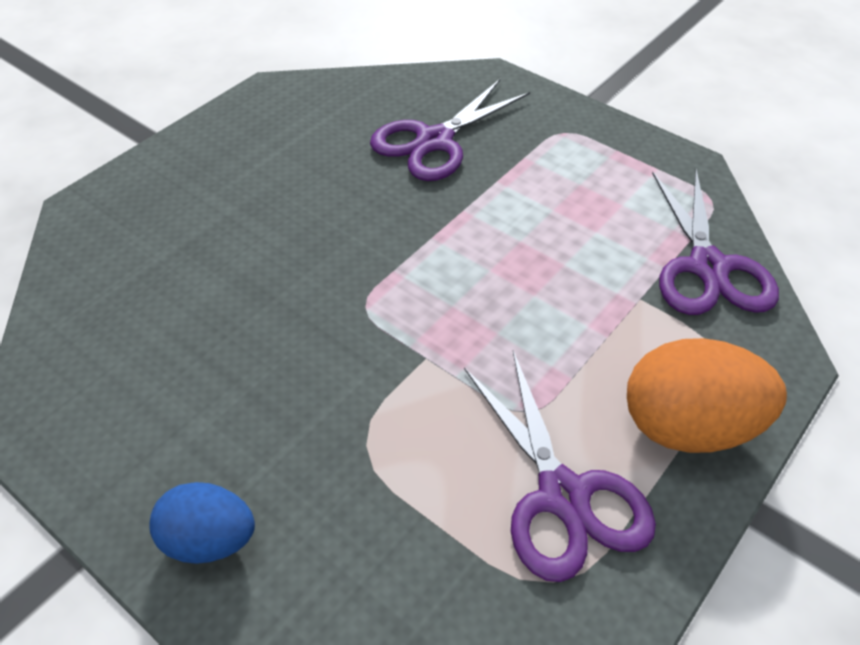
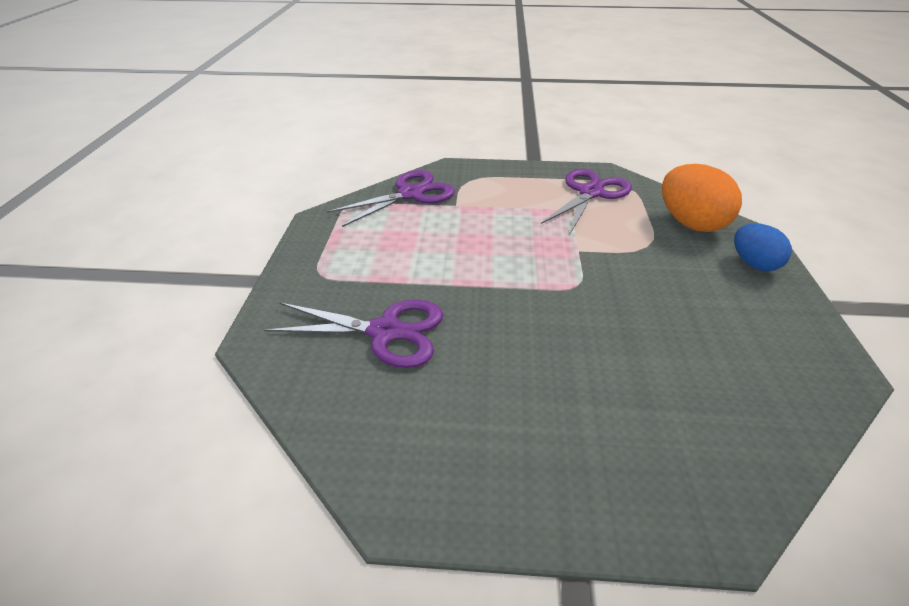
camera: 125 degrees left, 10 degrees down
orange egg [627,338,787,453] -> orange egg moved to [662,164,742,232]

